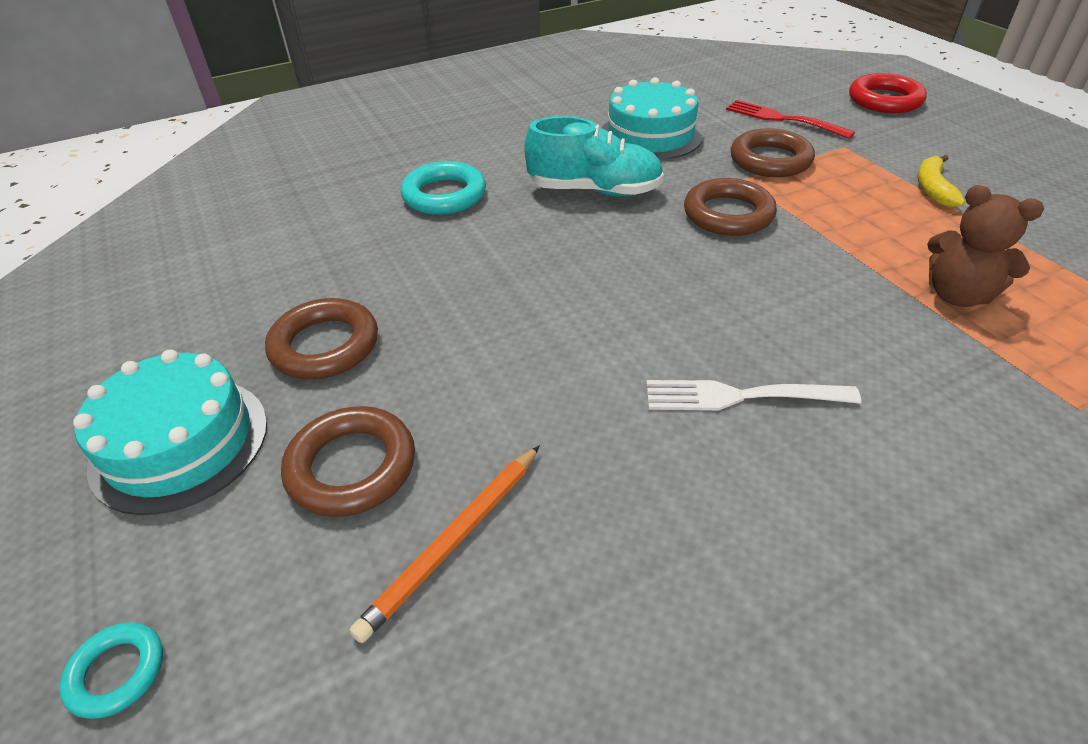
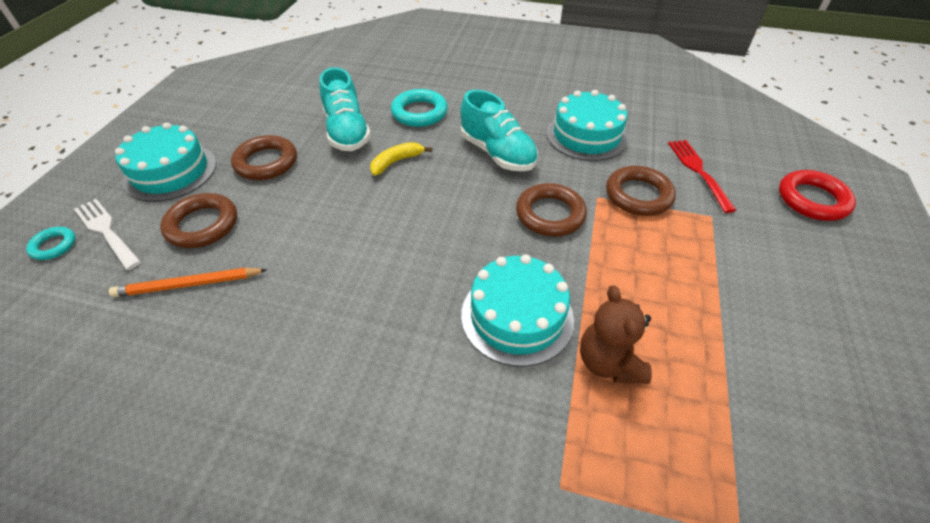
camera: 40 degrees right, 5 degrees up
white fork [646,380,861,410] -> white fork moved to [74,199,141,270]
yellow banana [918,155,965,208] -> yellow banana moved to [370,142,432,176]
none -> turquoise shoe [320,67,371,151]
none -> turquoise cake [461,254,574,367]

